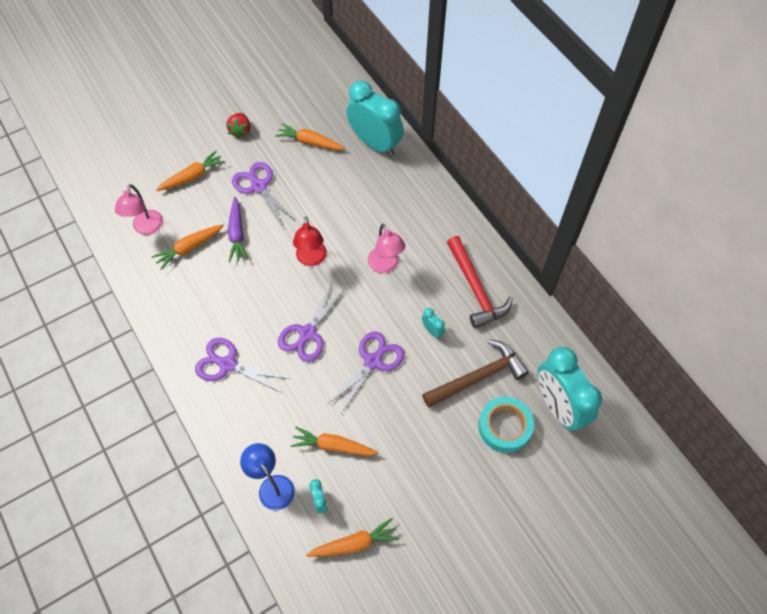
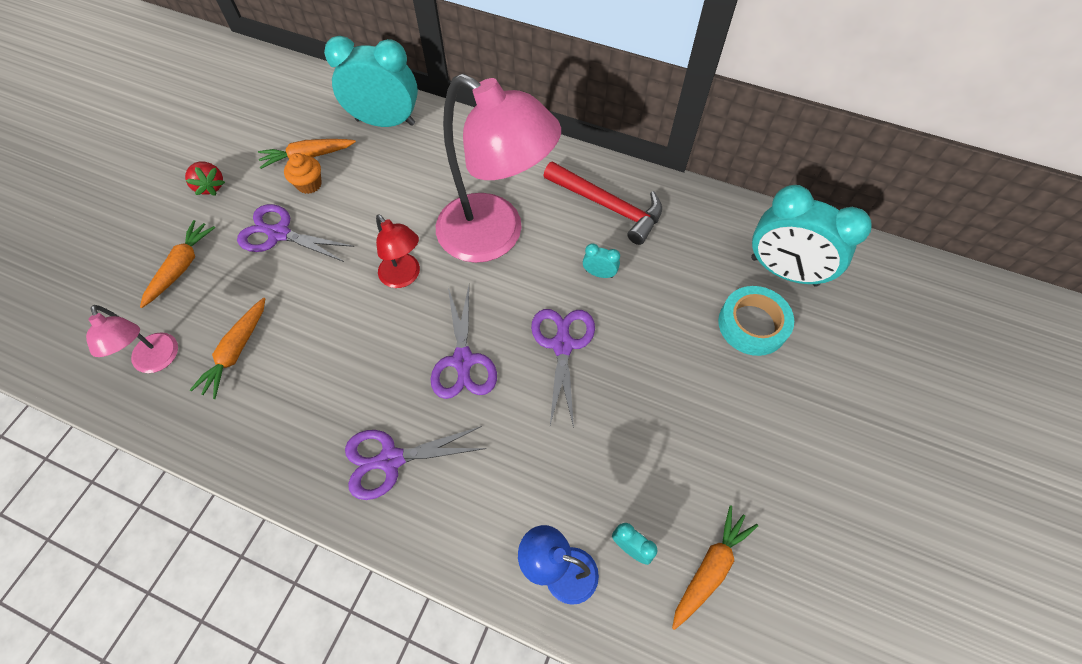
camera: 35 degrees left, 0 degrees up
purple carrot [228,197,248,262] -> none
orange carrot [291,427,379,456] -> none
pink lamp [368,224,405,273] -> pink lamp [436,73,561,263], size x2.13
brown hammer [422,339,529,408] -> none
none -> orange cupcake [284,153,322,194]

